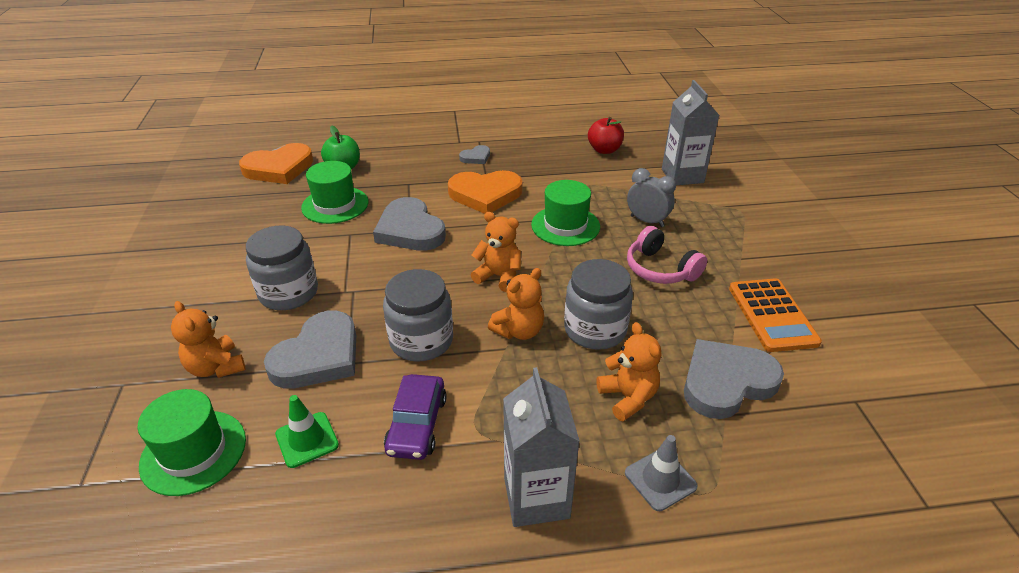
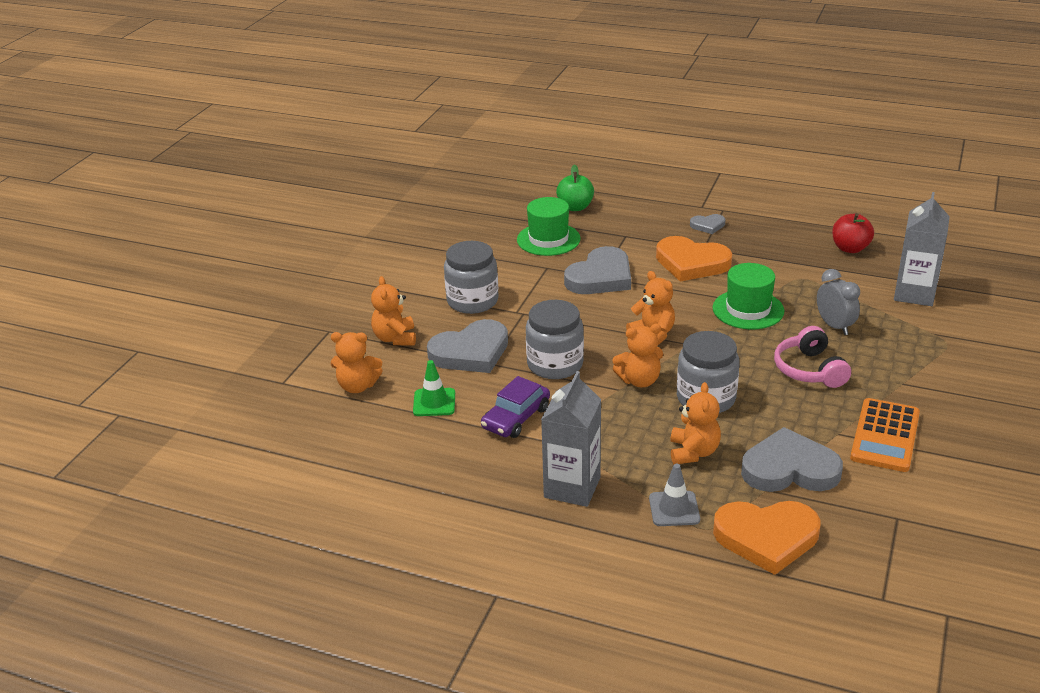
camera: 30 degrees right, 5 degrees down
green hat [137,389,246,496] -> orange teddy bear [331,332,383,393]
orange heart [239,143,313,184] -> orange heart moved to [713,501,821,575]
grey heart [373,197,446,251] -> grey heart turned 135 degrees counterclockwise [564,246,631,294]

